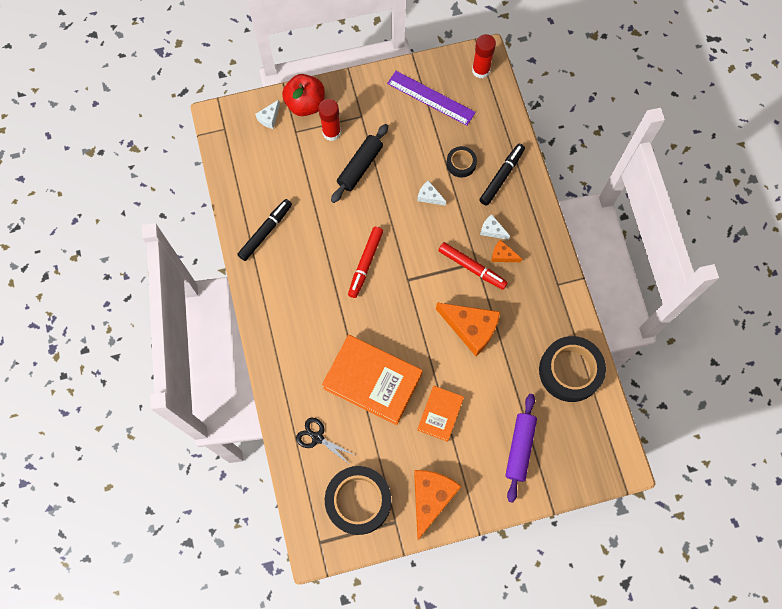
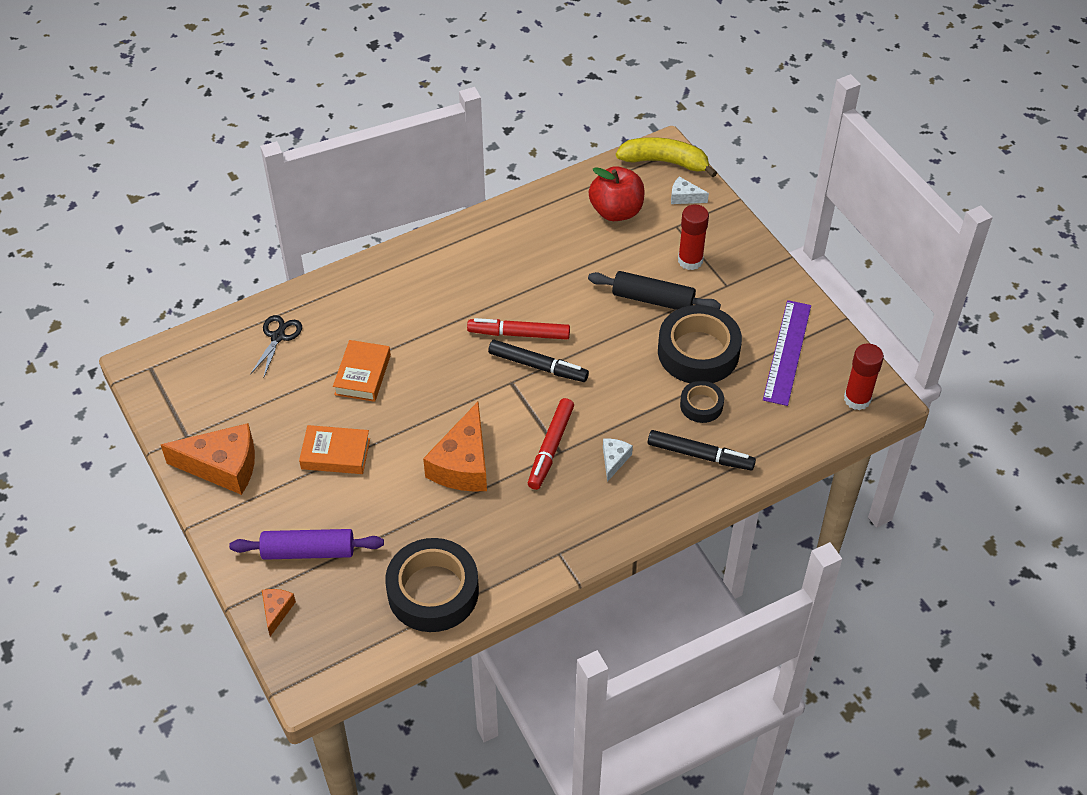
camera: 75 degrees right, 20 degrees down
black marker [237,199,292,261] -> black marker moved to [488,340,589,382]
red apple [282,74,325,116] -> red apple moved to [589,166,645,221]
orange book [322,335,423,425] -> orange book [333,340,391,402], size x0.56
black tape [325,466,391,535] -> black tape moved to [658,305,742,383]
white cheese [417,180,446,206] -> none
orange cheese [491,240,522,262] -> orange cheese moved to [262,589,296,636]
none -> yellow banana [616,137,717,177]

